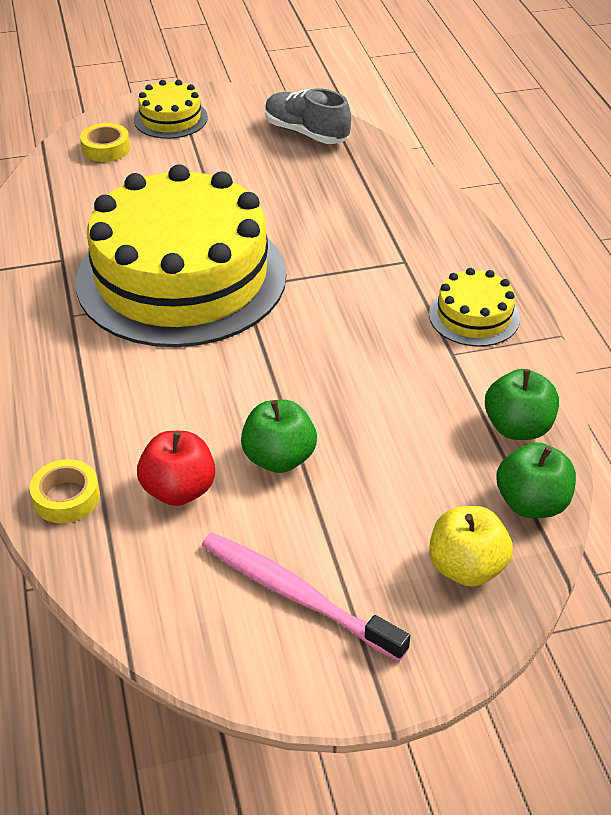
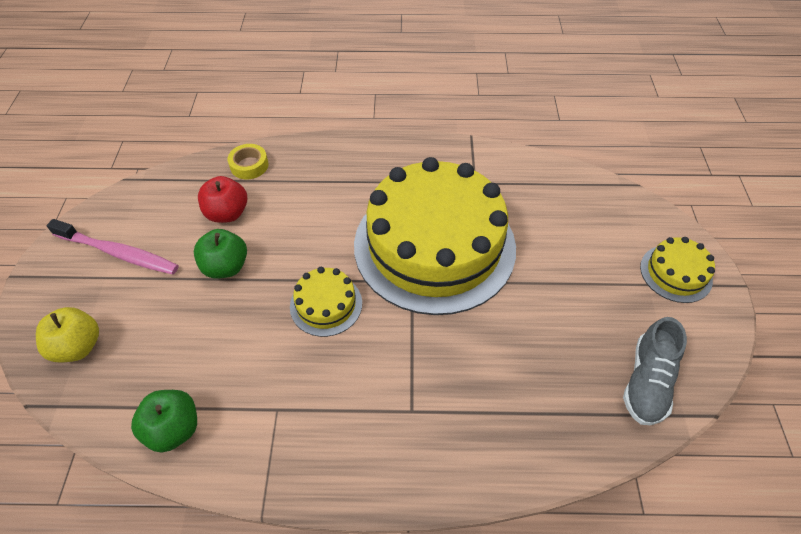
camera: 105 degrees right, 10 degrees up
yellow tape [80,123,130,162] -> none
pink toothbrush [202,533,410,662] -> pink toothbrush turned 60 degrees clockwise [47,219,179,274]
grey shoe [265,88,351,144] -> grey shoe turned 150 degrees clockwise [623,317,687,425]
yellow cake [429,268,520,347] -> yellow cake moved to [290,267,362,337]
green apple [496,442,576,518] -> none

